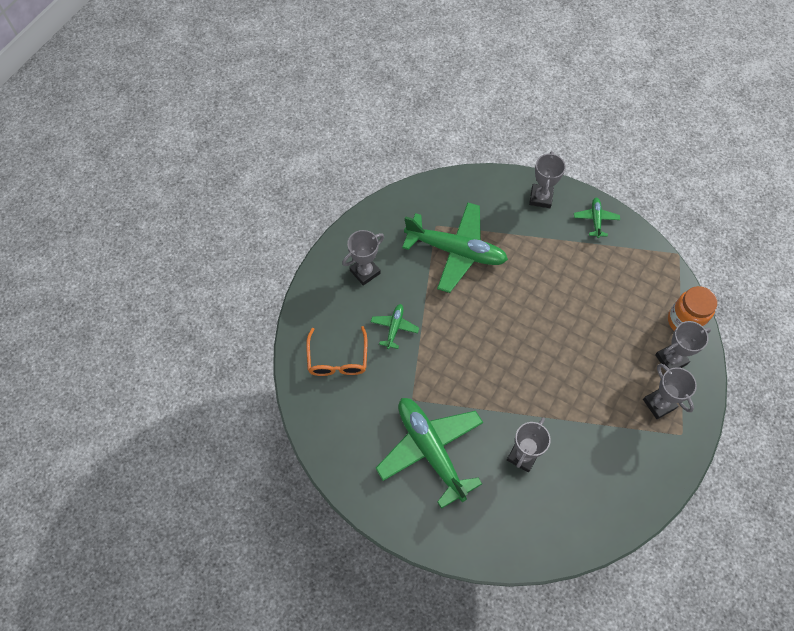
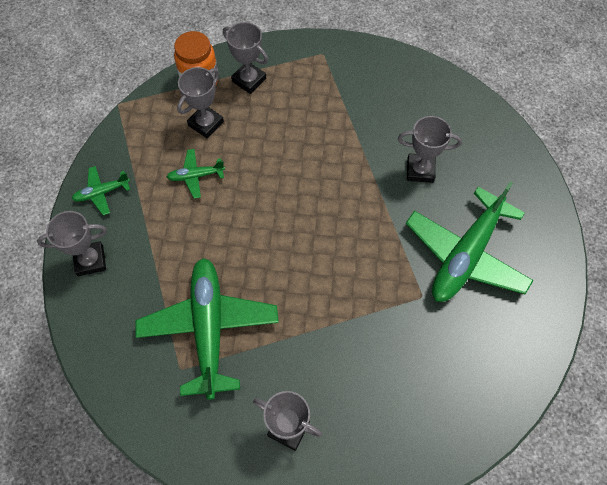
camera: 115 degrees left, 0 degrees up
orange glasses [306,326,367,376] -> none
green plane [371,304,419,349] -> green plane moved to [167,149,225,199]
grey trophy [643,363,697,419] -> grey trophy moved to [177,67,224,138]

